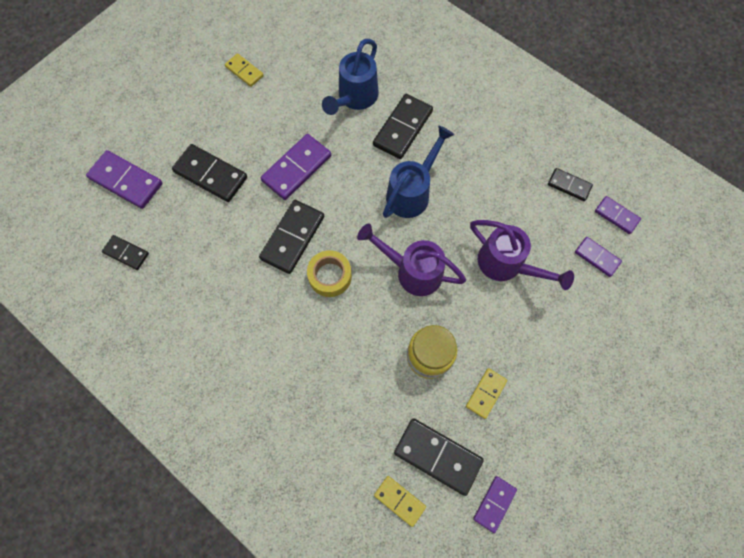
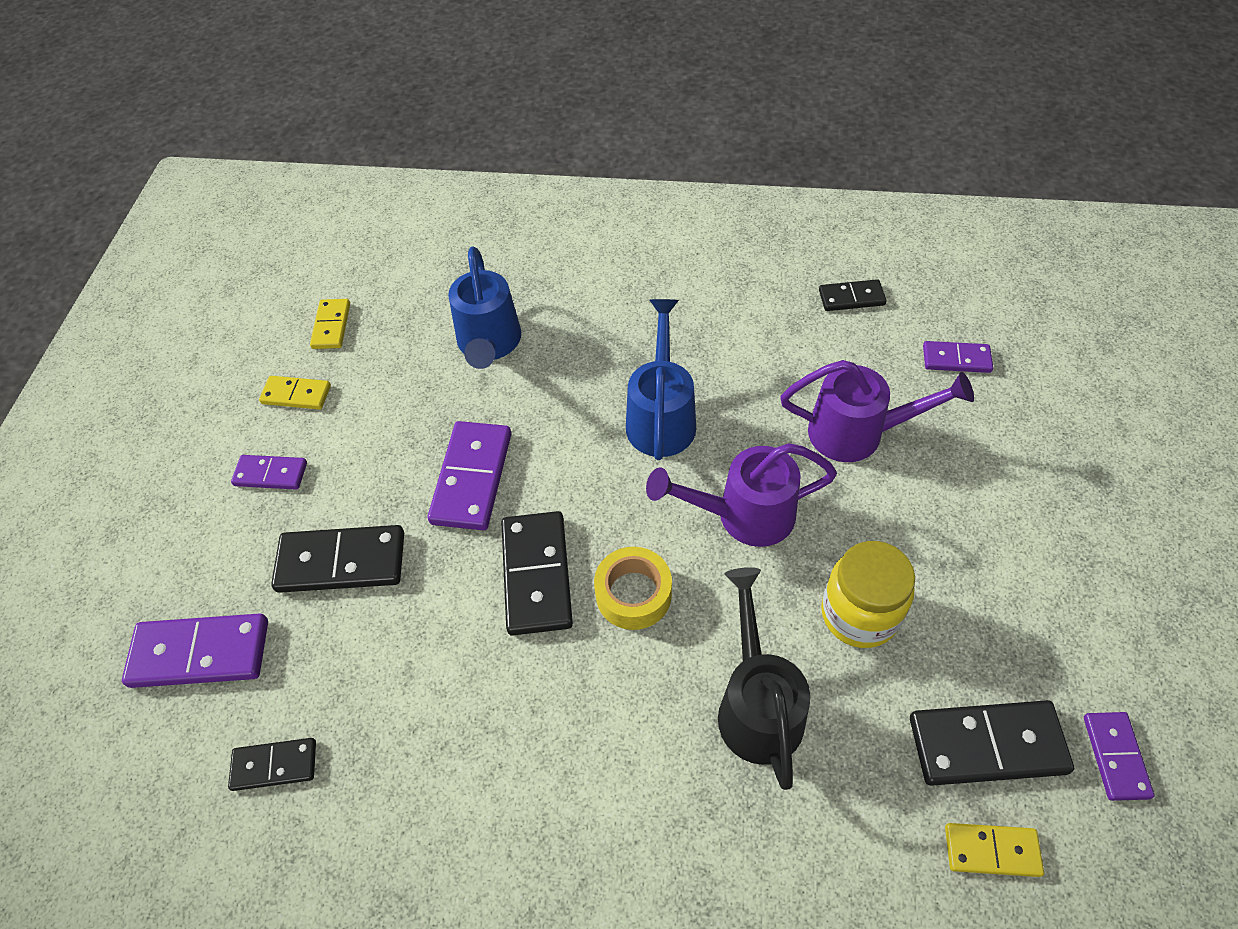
camera: 30 degrees left, 15 degrees down
black domino [373,94,433,159] -> none
yellow domino [466,368,507,419] -> yellow domino moved to [310,299,350,349]
purple domino [595,196,641,234] -> purple domino moved to [231,455,307,490]
none -> black watering can [718,567,810,790]

